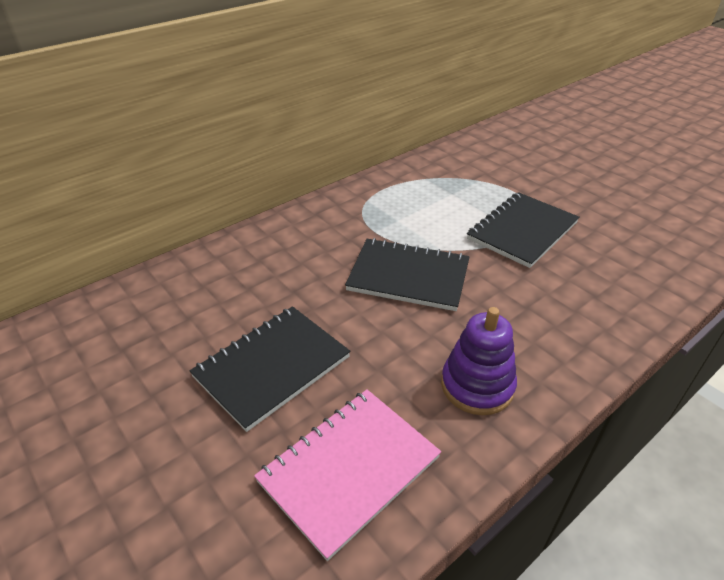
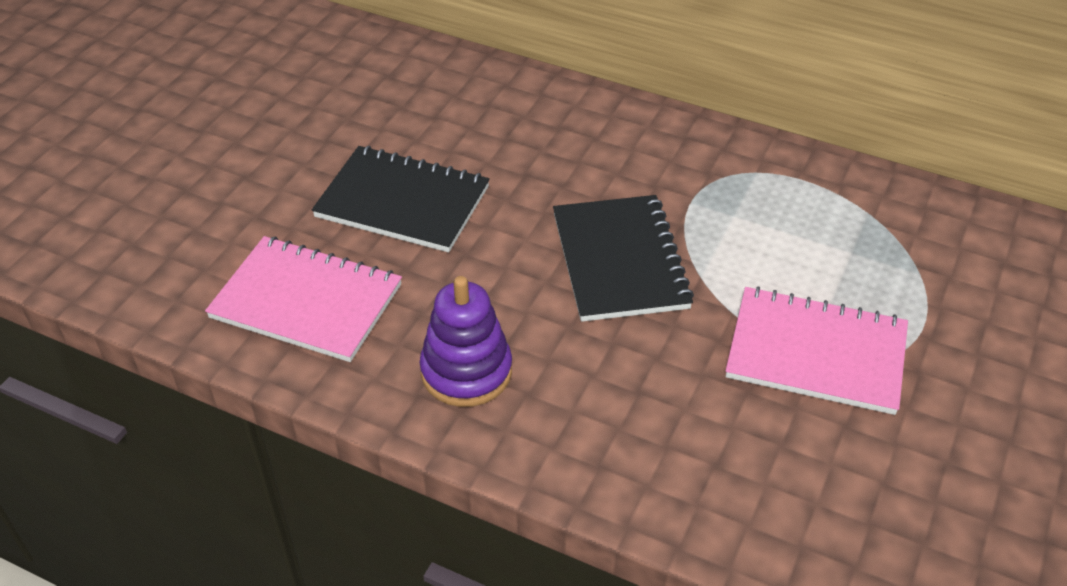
camera: 65 degrees right, 5 degrees up
black notebook [467,192,580,268] -> pink notebook [726,286,908,415]

